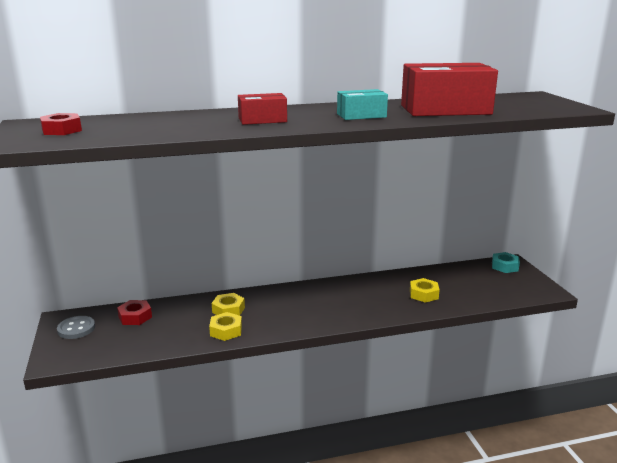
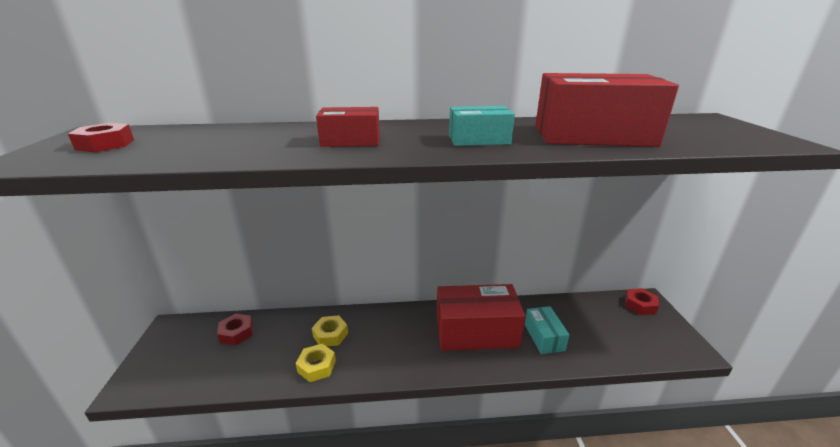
camera: 10 degrees right, 5 degrees up
grey button [57,316,95,339] -> none
yellow nut [410,278,439,303] -> turquoise box [525,306,570,354]
turquoise nut [492,252,520,273] -> red nut [625,288,659,315]
none -> red box [437,284,526,351]

